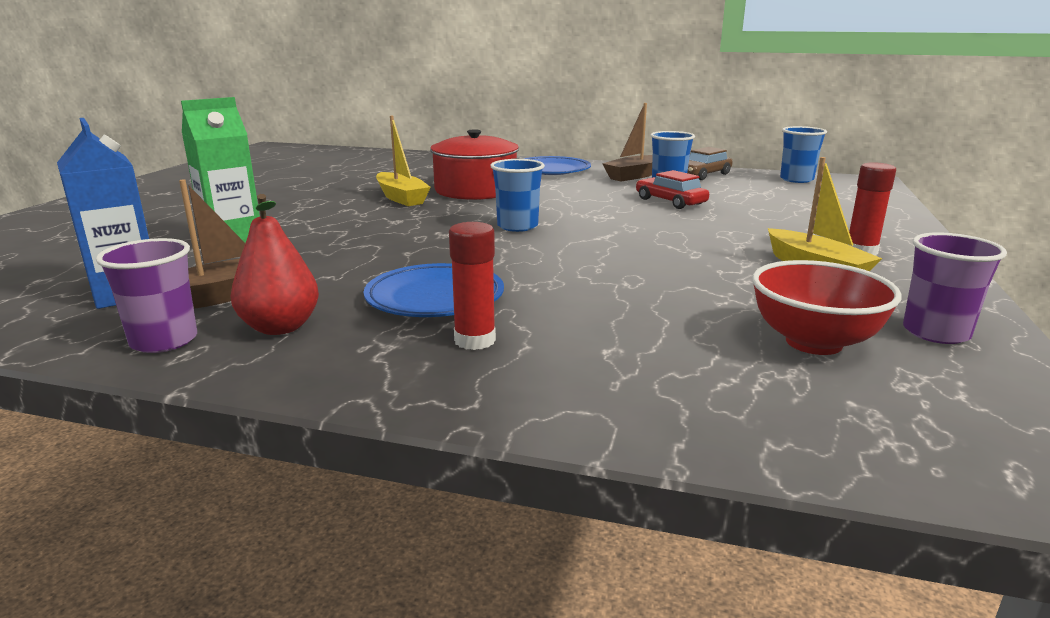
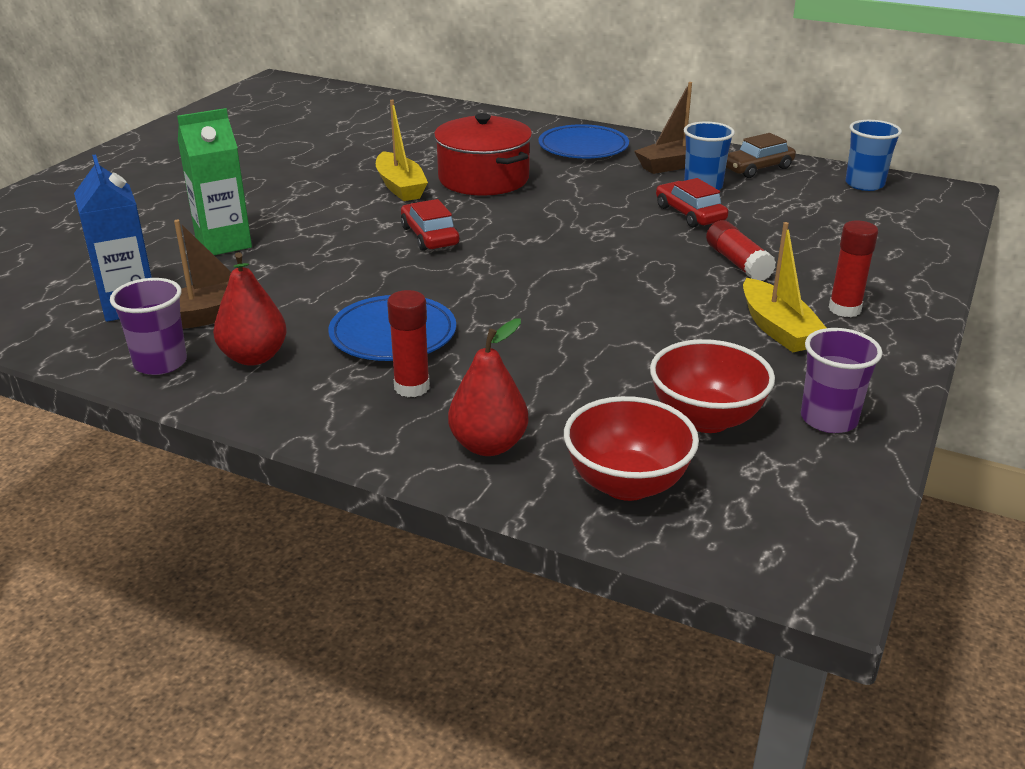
camera: 10 degrees right, 10 degrees up
blue cup [490,159,545,232] -> none
none -> red car [401,199,460,251]
none -> red pear [448,318,528,456]
none -> red bowl [564,396,699,501]
none -> red glue stick [706,220,776,281]

